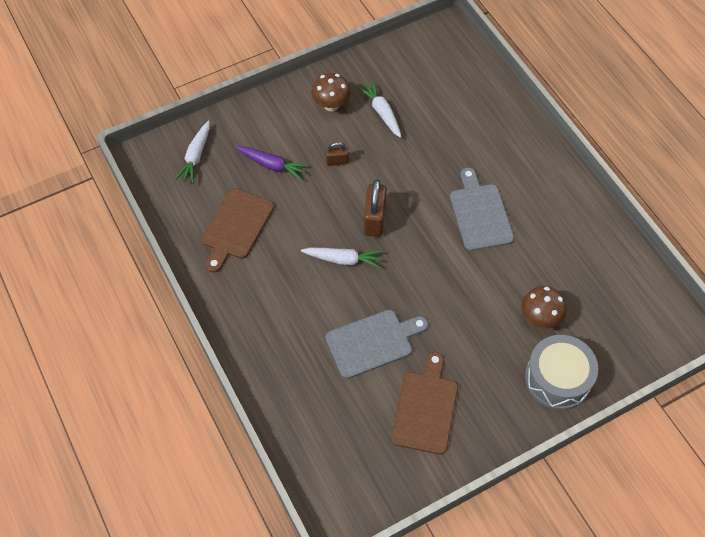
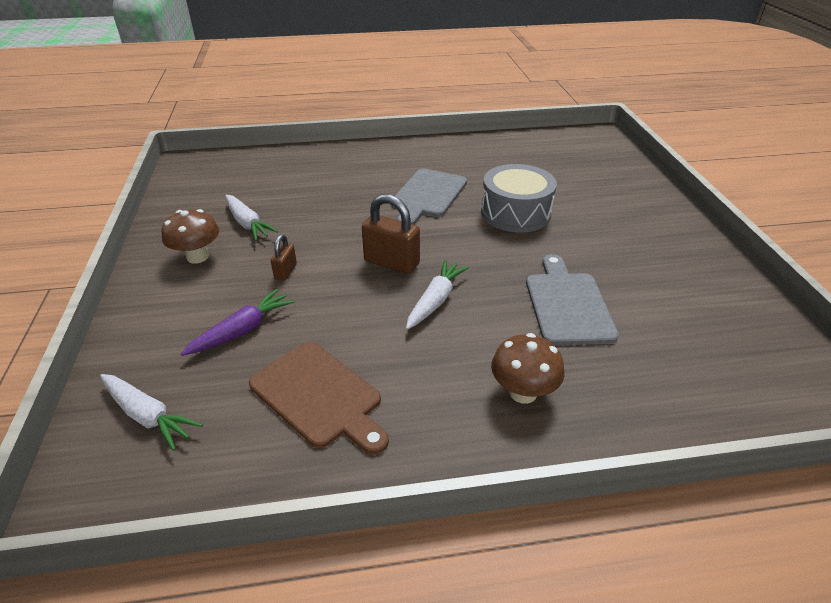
camera: 70 degrees left, 20 degrees down
white carrot [357,81,401,138] -> white carrot turned 120 degrees counterclockwise [225,195,278,241]
brown cutting board [391,352,458,455] -> none
grey cutting board [450,168,514,251] -> grey cutting board turned 75 degrees counterclockwise [391,168,467,225]
brown mushroom [521,286,567,329] -> brown mushroom moved to [491,333,564,404]
grey drum [525,335,598,410] -> grey drum moved to [481,164,557,233]

